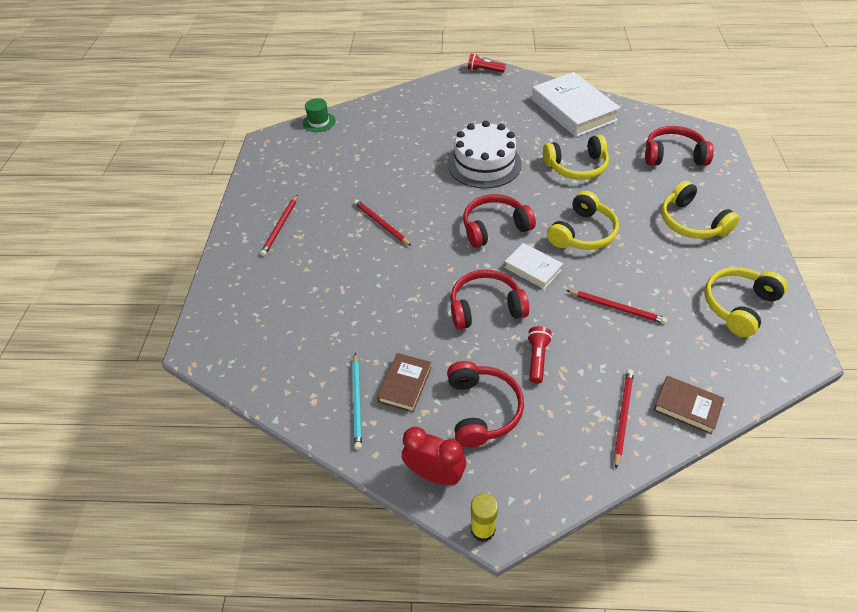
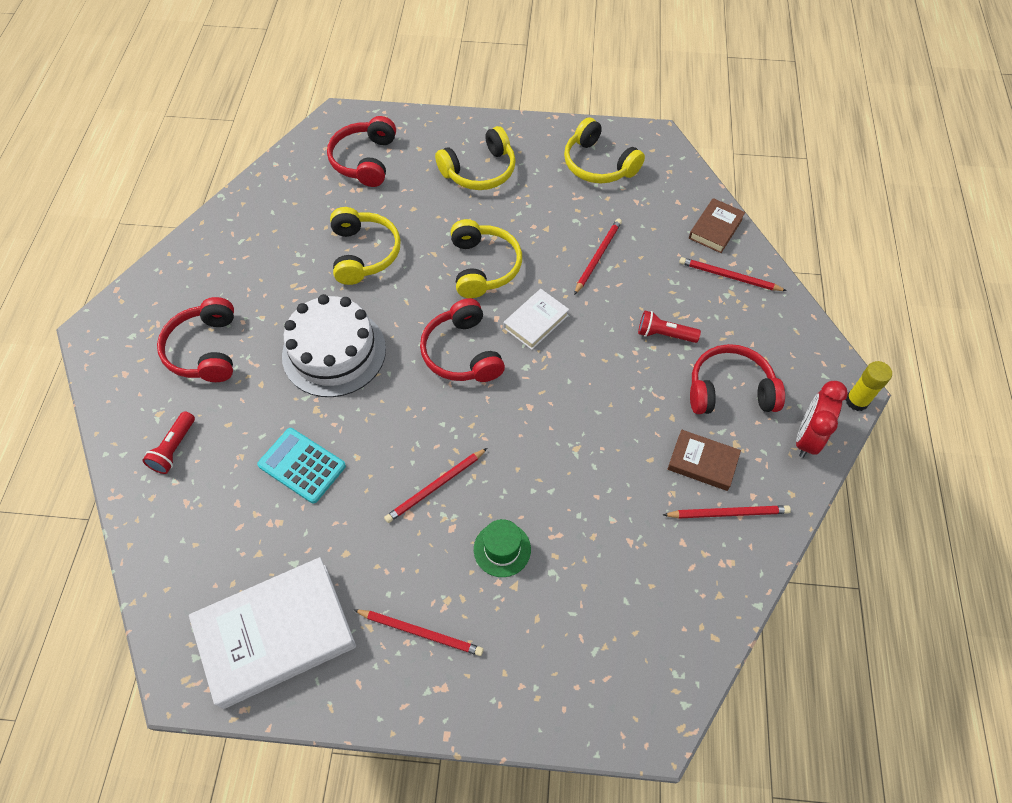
camera: 90 degrees left, 10 degrees up
green hat [303,98,336,132] -> green hat moved to [474,519,531,577]
turquoise pencil [352,353,362,450] -> red pencil [663,505,791,519]
red headphones [450,269,529,329] -> red headphones moved to [157,297,234,382]
red flashlight [468,54,506,73] -> red flashlight moved to [143,411,195,474]
white book [532,72,621,137] -> white book moved to [189,557,356,709]
yellow headphones [547,191,619,250] -> yellow headphones turned 45 degrees clockwise [451,219,522,298]
none -> turquoise calculator [257,428,346,503]

